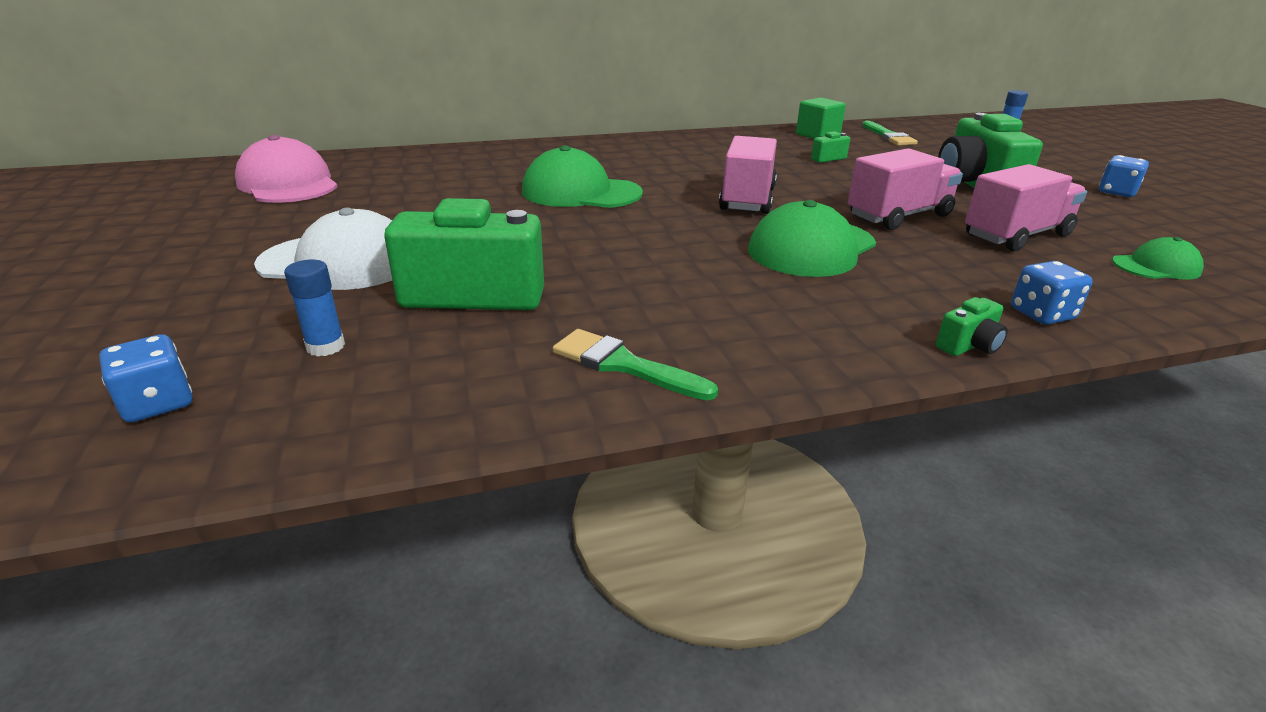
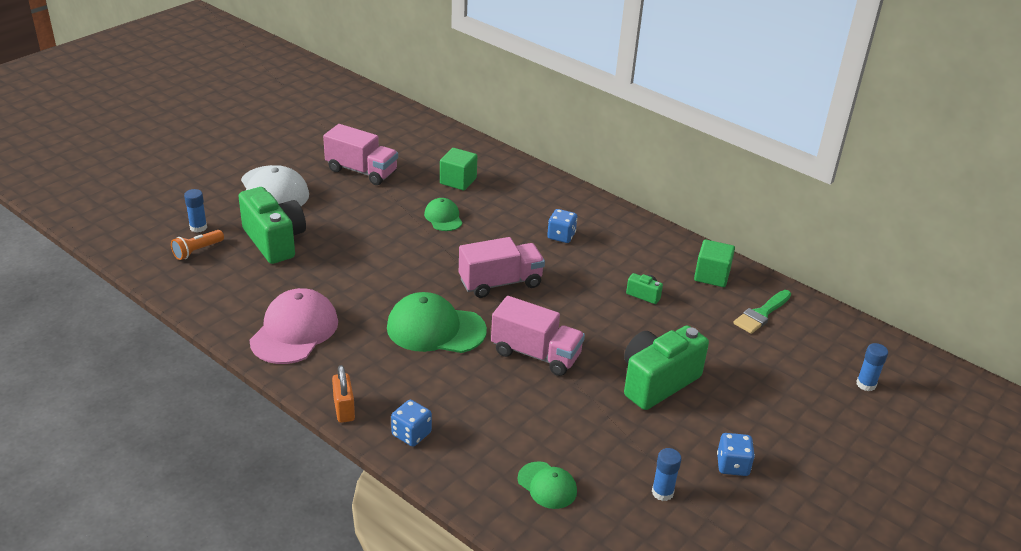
camera: 55 degrees right, 5 degrees up
blue dice [99,334,192,423] -> blue dice moved to [547,209,577,243]
pink cap [235,135,338,203] -> pink cap moved to [249,288,338,364]
green cap [522,145,643,208] -> green cap [424,198,462,231], size x0.55
green brush [553,329,718,400] -> none
green camera [936,297,1008,356] -> orange padlock [332,365,355,423]
pink truck [965,164,1087,251] -> pink truck moved to [323,124,398,185]
none -> orange flashlight [171,230,224,260]
none -> green cube [440,148,478,190]
none -> blue glue stick [652,448,681,501]

